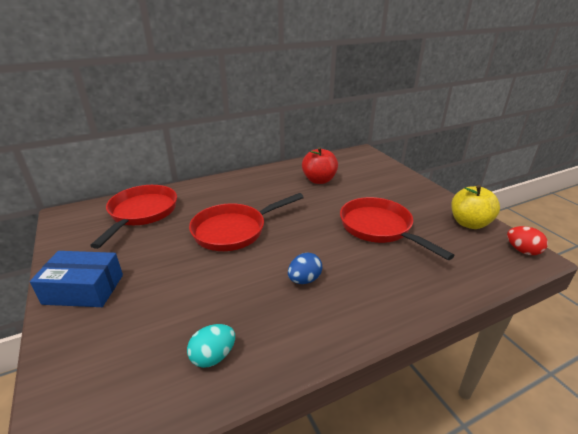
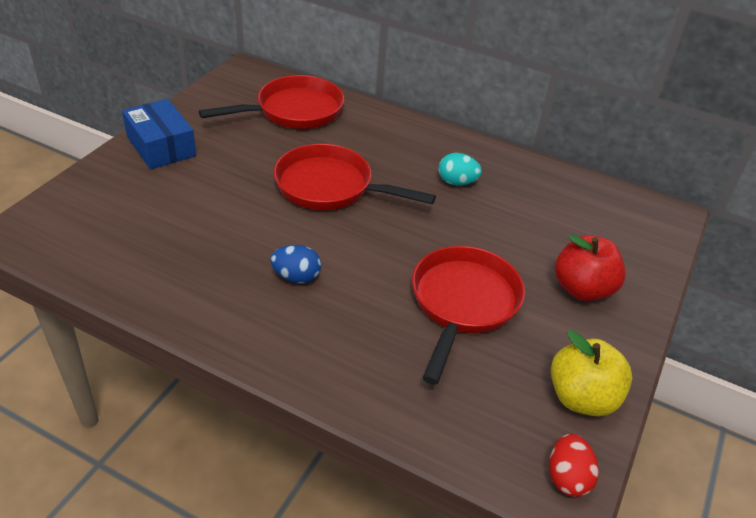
camera: 50 degrees right, 10 degrees up
turquoise egg [187,324,235,368] -> turquoise egg moved to [438,153,482,186]
red apple [302,147,338,184] -> red apple moved to [555,235,626,301]

